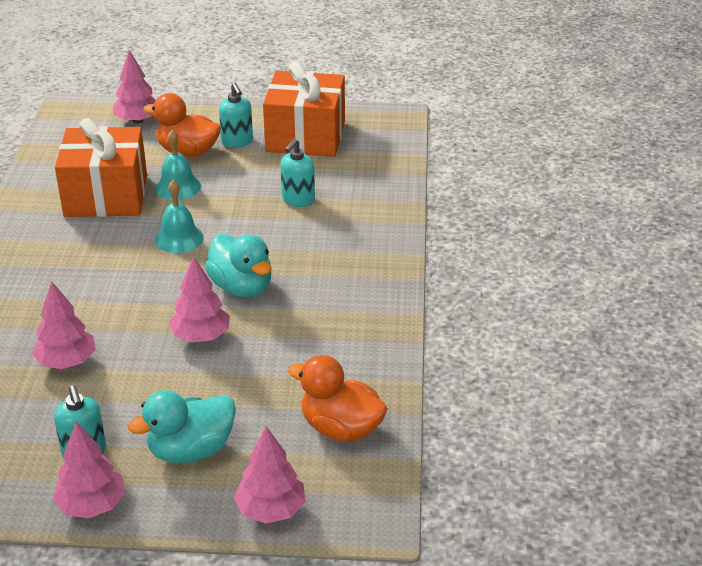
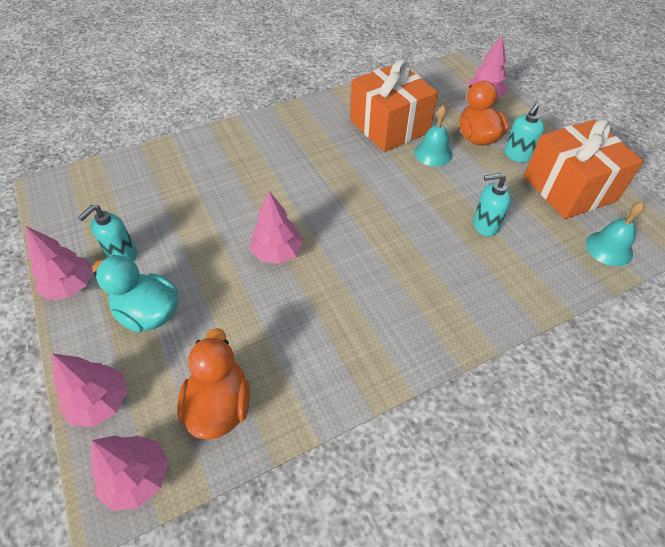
camera: 60 degrees right, 15 degrees up
pink tree [32,281,96,369] -> pink tree moved to [91,435,168,511]
turquoise bell [155,180,203,253] -> turquoise bell moved to [586,202,645,266]
turquoise duck [205,234,272,297] -> none

